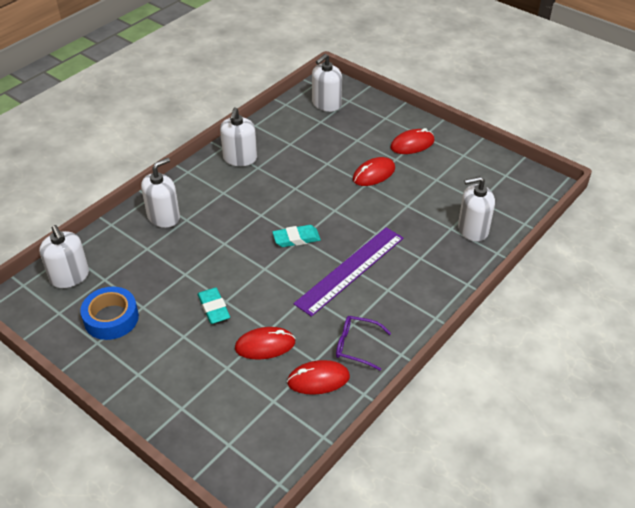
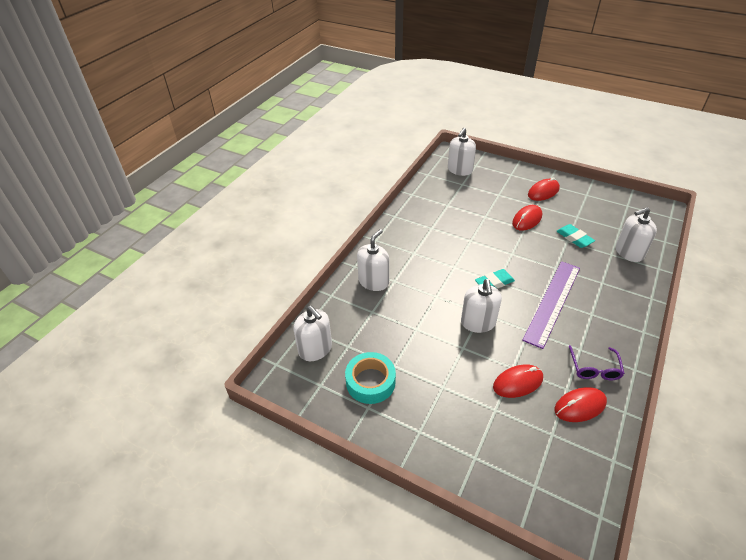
camera: 10 degrees left, 0 degrees up
blue tape [80,287,139,340] -> turquoise tape [345,352,396,404]
turquoise eraser [198,287,230,324] -> turquoise eraser moved to [557,224,595,248]
white soap dispenser [220,108,257,166] -> white soap dispenser moved to [461,279,502,333]
purple glasses [336,316,391,371] -> purple glasses turned 90 degrees counterclockwise [568,345,625,380]

